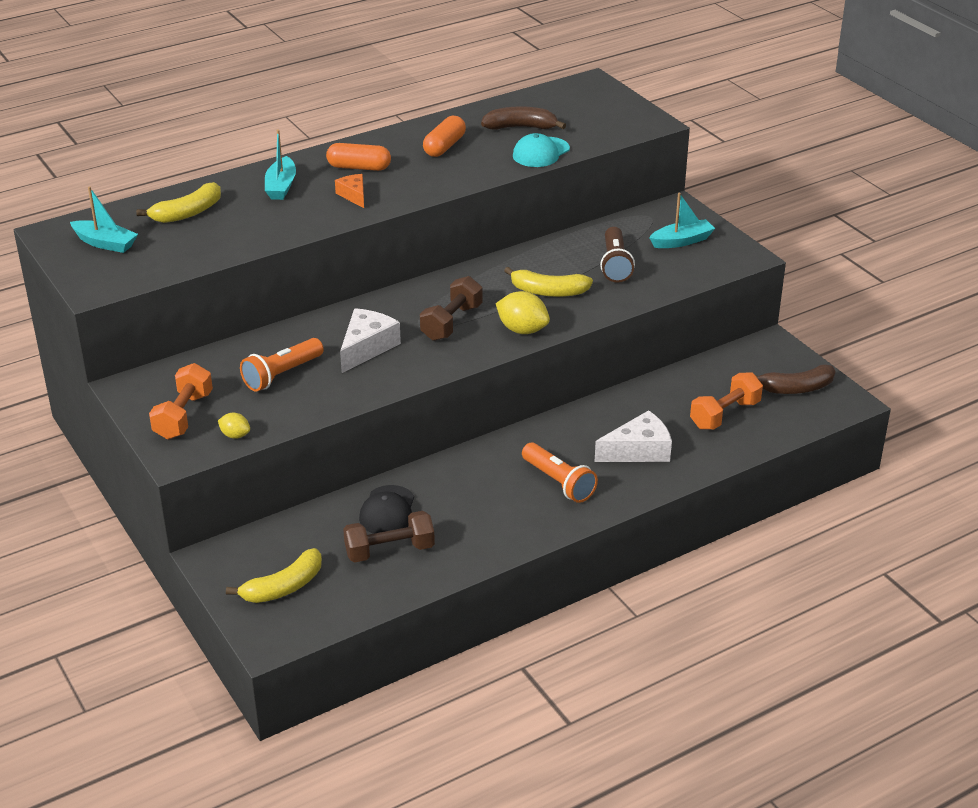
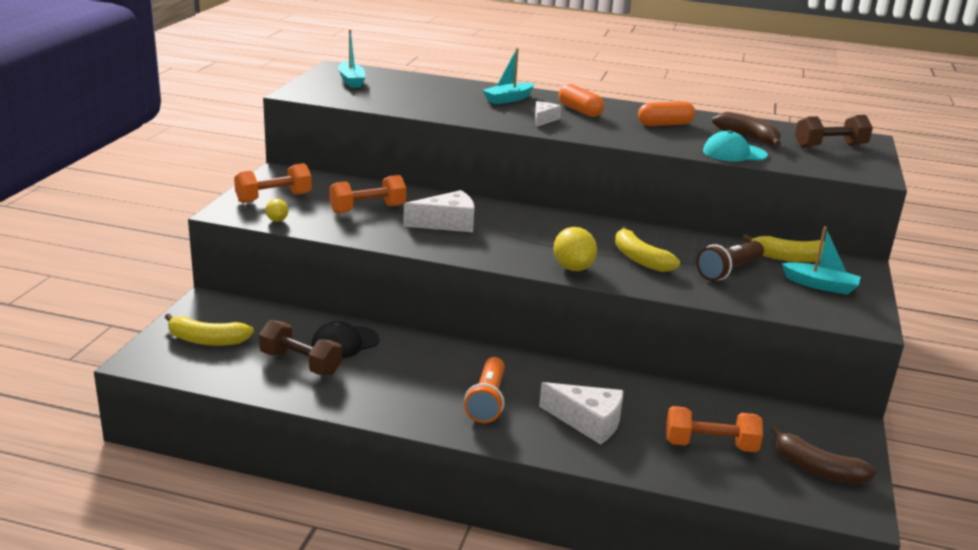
camera: 45 degrees right, 10 degrees down
yellow banana [136,182,221,223] -> yellow banana moved to [742,234,825,262]
orange flashlight [240,338,324,392] -> orange dumbbell [329,175,406,214]
orange cheese [335,174,364,208] -> white cheese [535,101,562,127]
brown dumbbell [420,276,483,341] -> brown dumbbell moved to [795,115,873,148]

